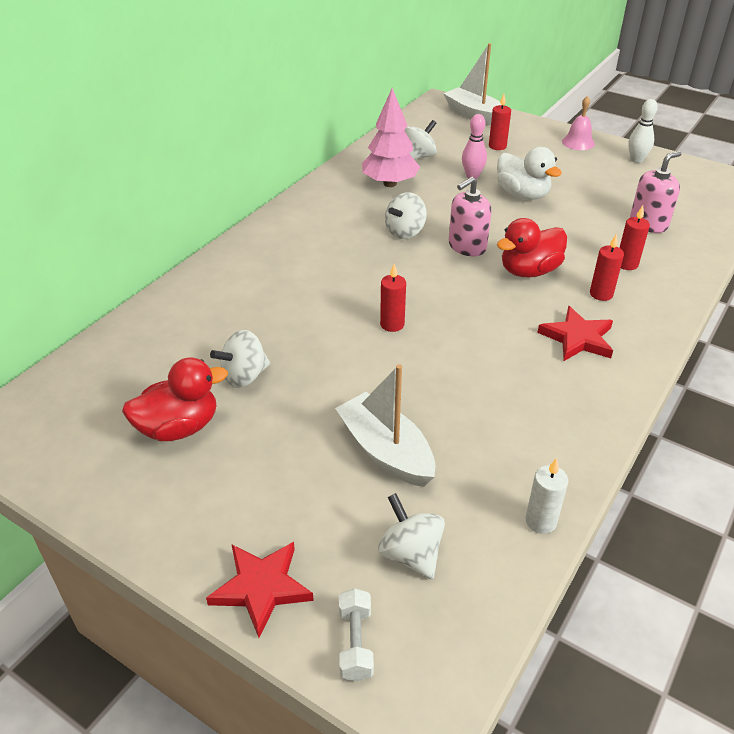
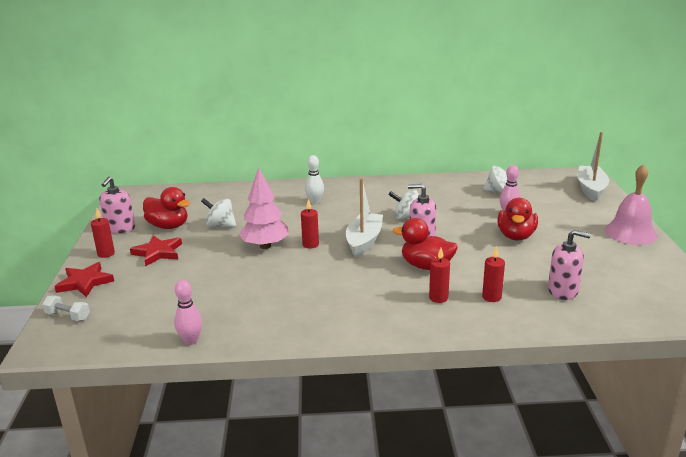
camera: 55 degrees right, 15 degrees down
white boat [335,364,435,487] -> white boat moved to [346,178,383,257]
white dumbbell [339,588,374,682] -> white dumbbell turned 60 degrees clockwise [42,296,90,321]
pink tree [362,88,420,187] -> pink tree moved to [239,167,289,249]
white spinning top [378,493,445,579] -> none
red candle [489,94,511,150] -> red candle moved to [91,209,115,258]
white duck [497,147,562,200] -> red duck [497,198,538,240]
white candle [526,458,568,534] -> pink bowling pin [174,280,202,345]
red star [537,306,613,361] -> red star moved to [130,235,182,266]
pink bell [562,96,595,150] -> pink bell [605,164,658,245], size x1.66
white bowling pin [628,99,658,163] -> white bowling pin moved to [305,155,324,204]
none -> pink soap dispenser [99,177,135,233]

